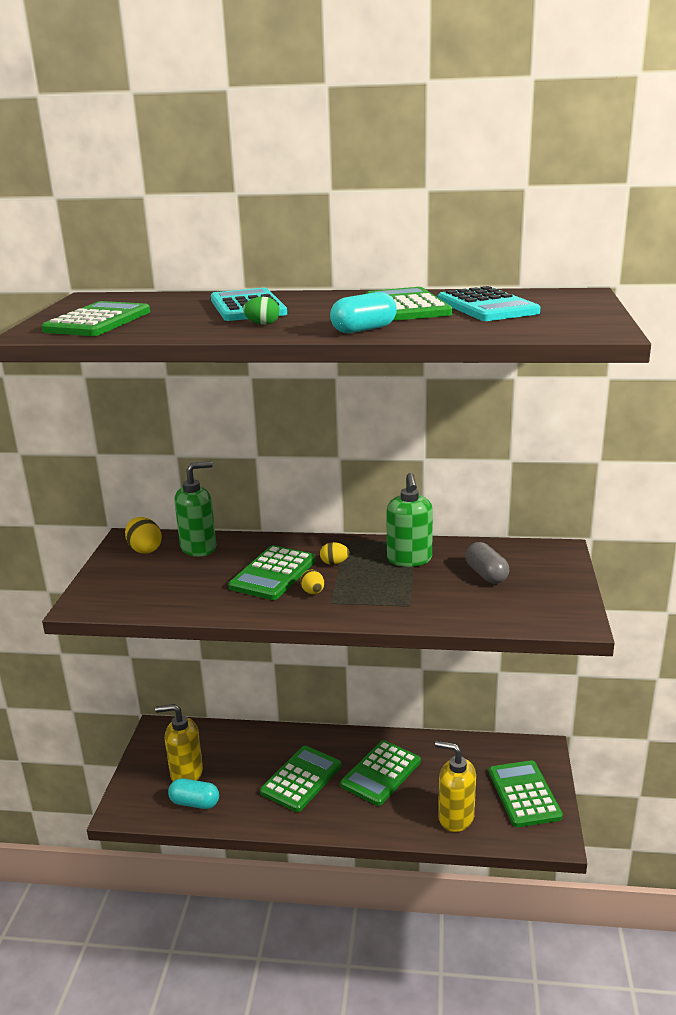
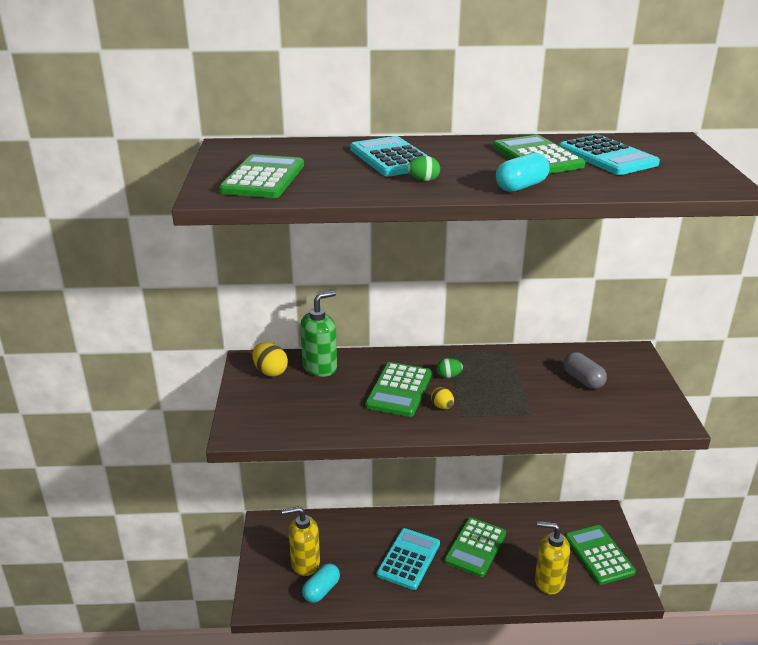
camera: 10 degrees left, 5 degrees up
turquoise capsule [168,778,219,809] -> turquoise capsule turned 60 degrees counterclockwise [302,563,340,603]
green calculator [260,746,341,812] -> turquoise calculator [377,528,440,590]
yellow egg [320,542,349,565] -> green egg [437,358,463,378]
green soap dispenser [386,473,433,567] -> none

